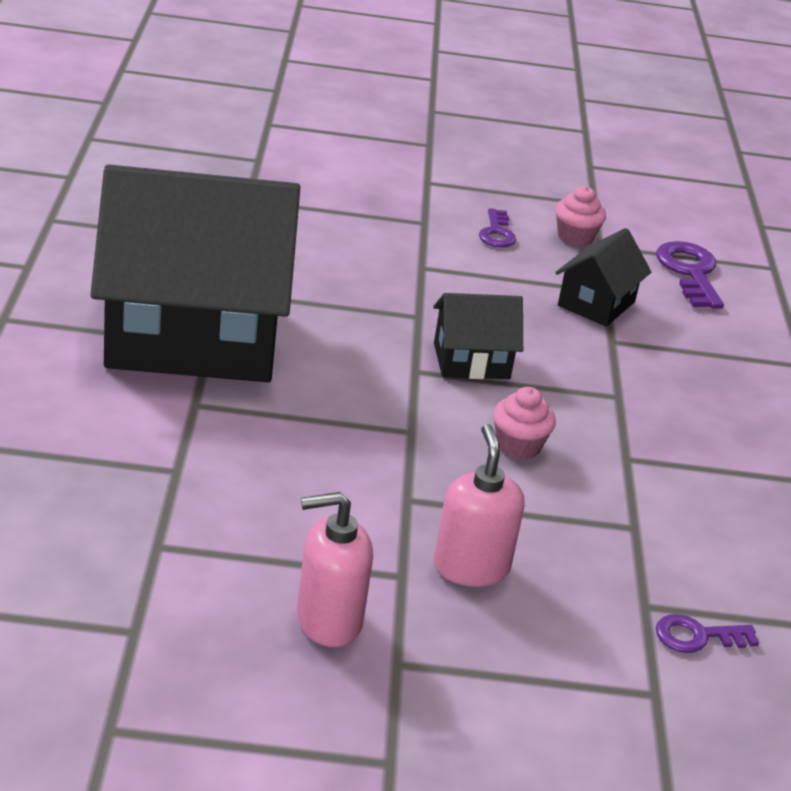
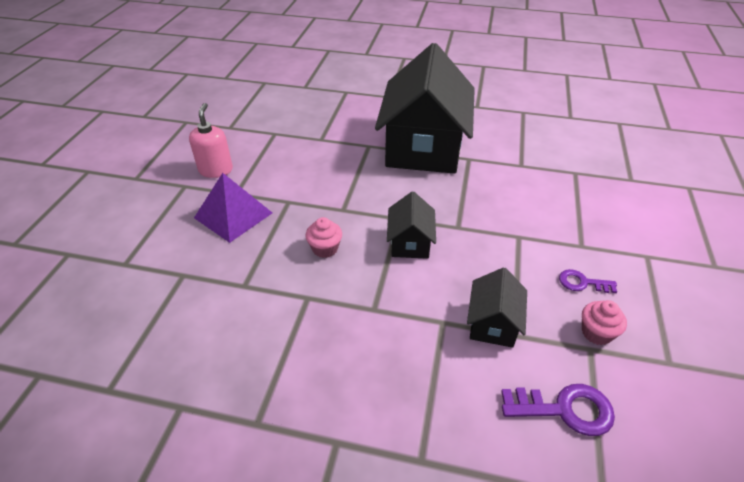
camera: 105 degrees right, 10 degrees up
pink soap dispenser [434,424,525,587] -> purple pyramid [194,173,272,243]
black house [555,228,651,327] -> black house turned 60 degrees clockwise [467,267,527,348]
purple key [656,614,759,653] -> none

